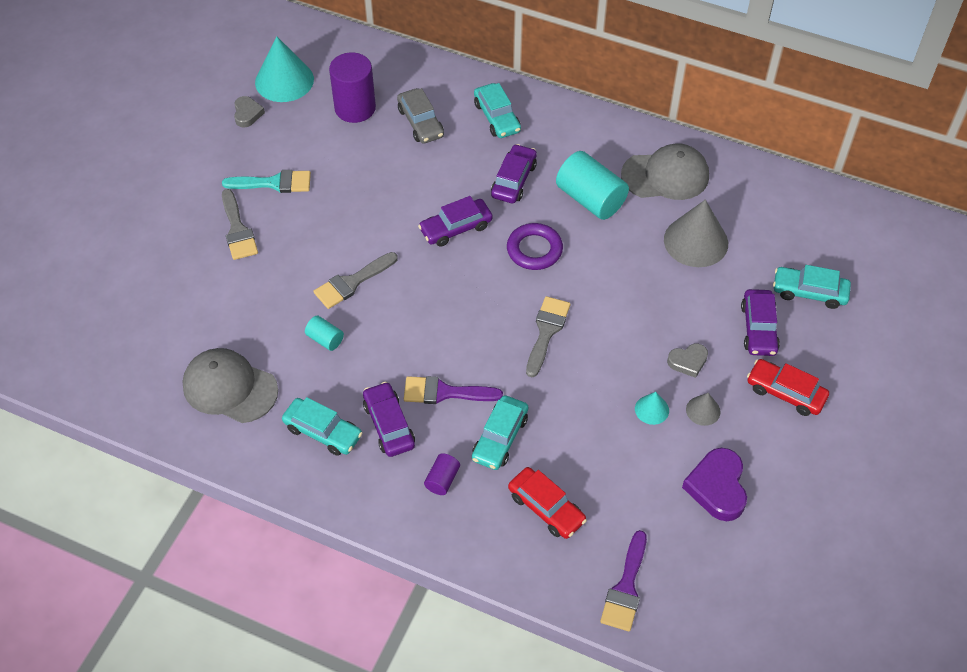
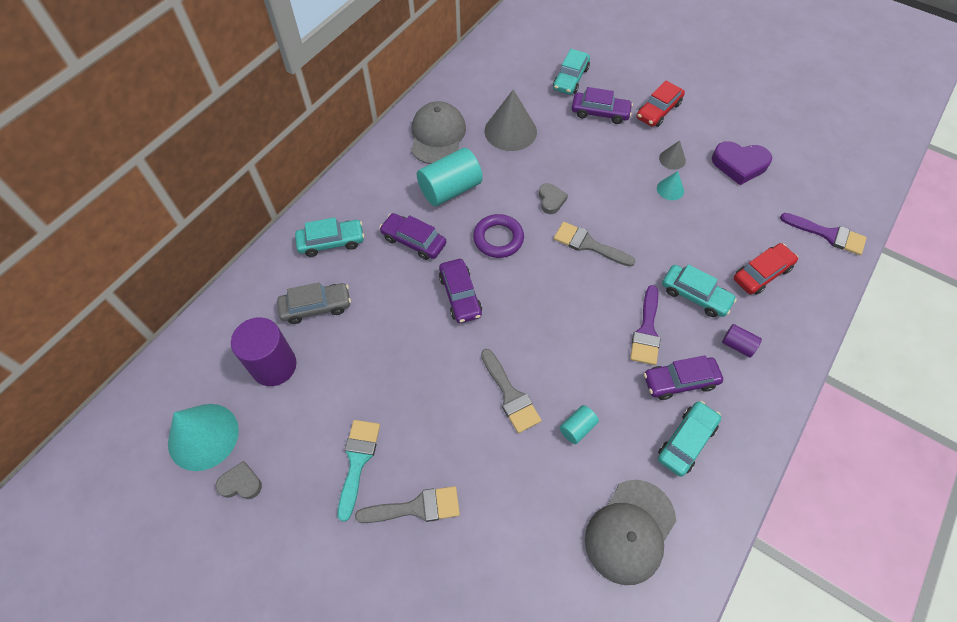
camera: 80 degrees left, 5 degrees up
grey heart [667,343,708,378] -> grey heart moved to [539,183,568,214]

